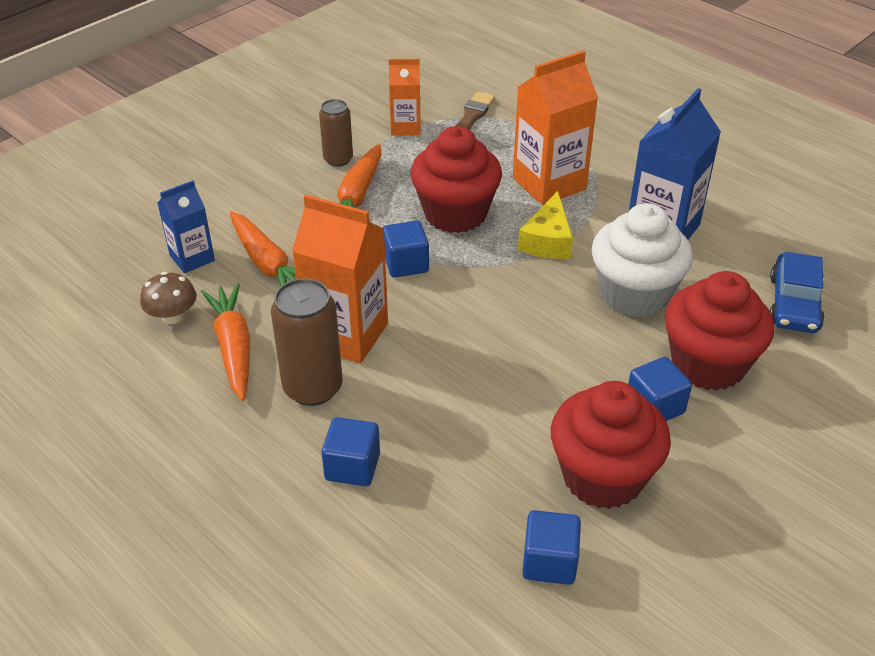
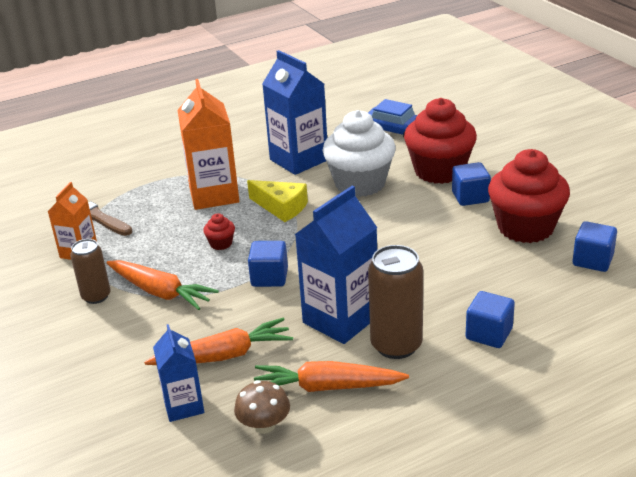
camera: 70 degrees left, 10 degrees down
orange carton [292,194,388,364] -> blue carton [295,186,377,344]
red cupcake [410,126,502,233] -> red cupcake [203,213,235,250], size x0.40

